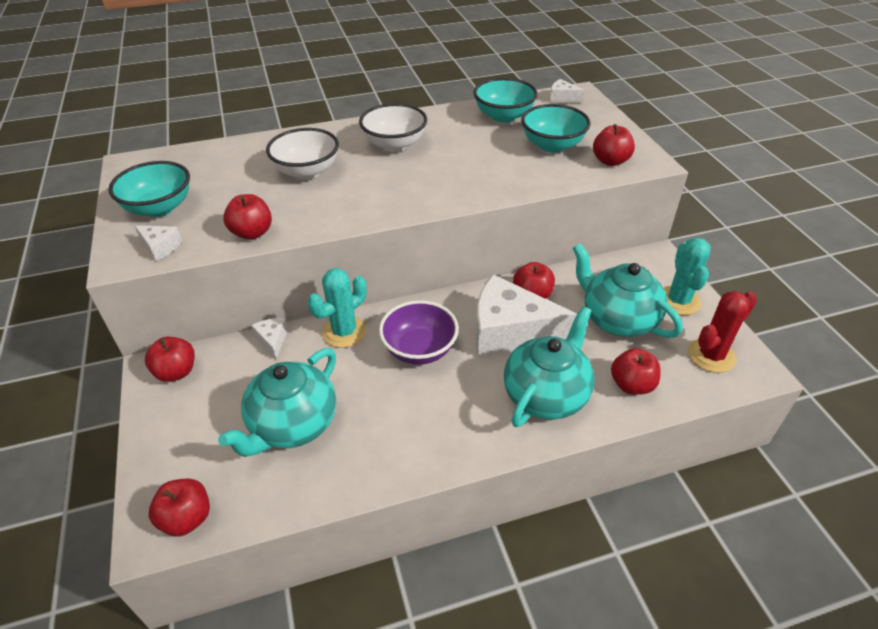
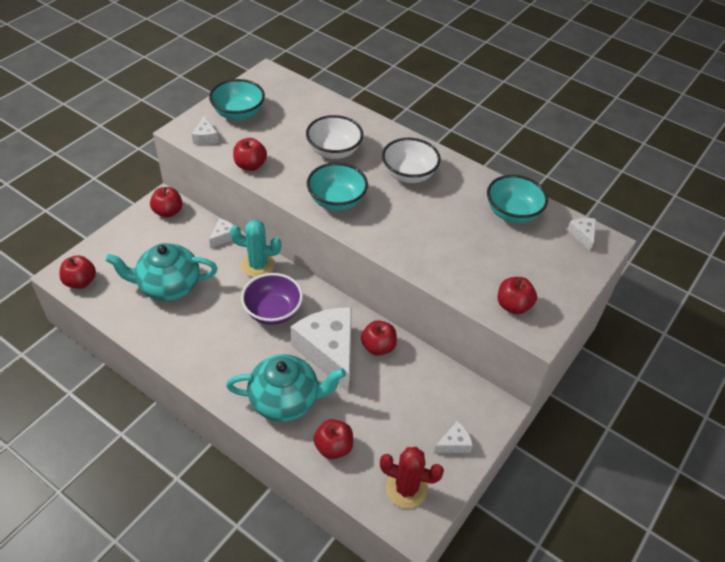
camera: 50 degrees right, 5 degrees up
turquoise bowl [521,104,591,153] -> turquoise bowl moved to [307,163,368,211]
turquoise teapot [573,244,683,338] -> none
turquoise cactus [664,238,711,315] -> white cheese [434,421,473,453]

